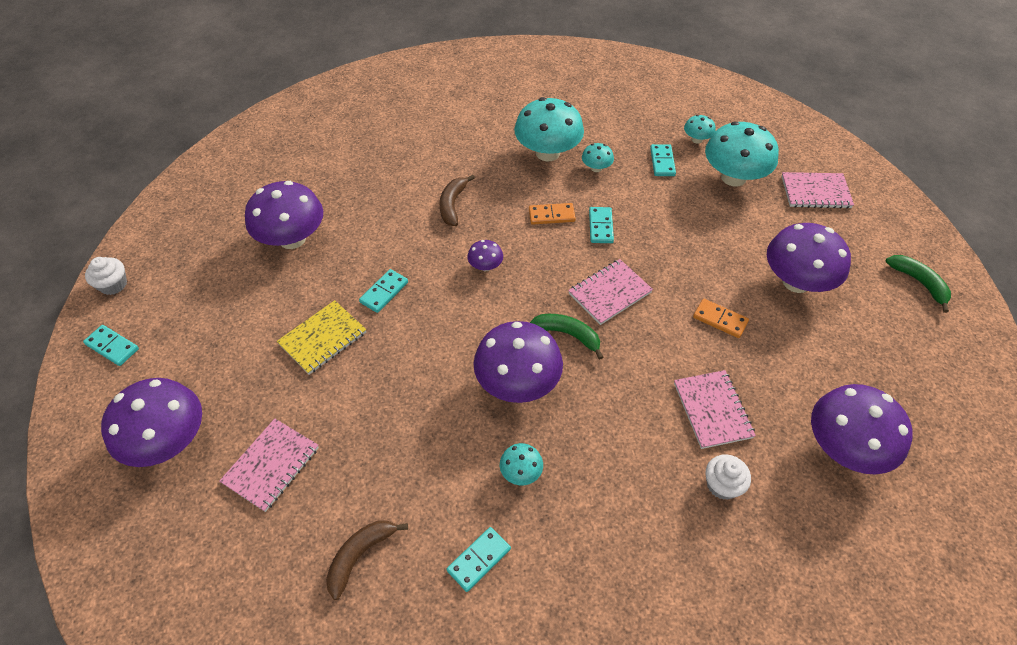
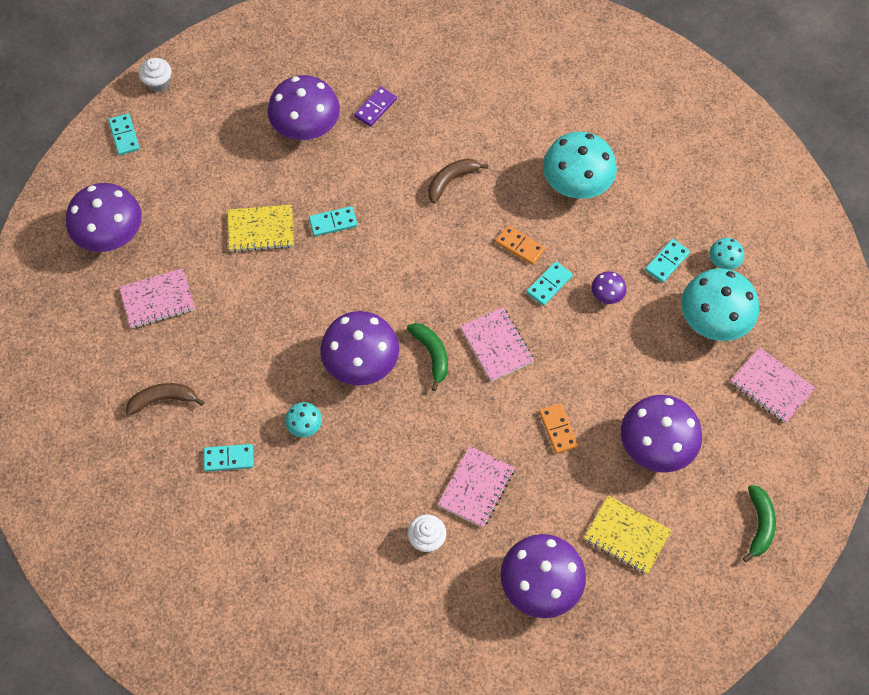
camera: 40 degrees right, 10 degrees up
purple mushroom [468,240,503,271] -> purple mushroom moved to [591,271,627,304]
pink notebook [568,259,653,325] -> pink notebook turned 60 degrees clockwise [460,307,534,382]
turquoise mushroom [582,143,614,172] -> none
none -> purple domino [354,86,397,127]
none -> yellow notebook [584,496,672,574]

